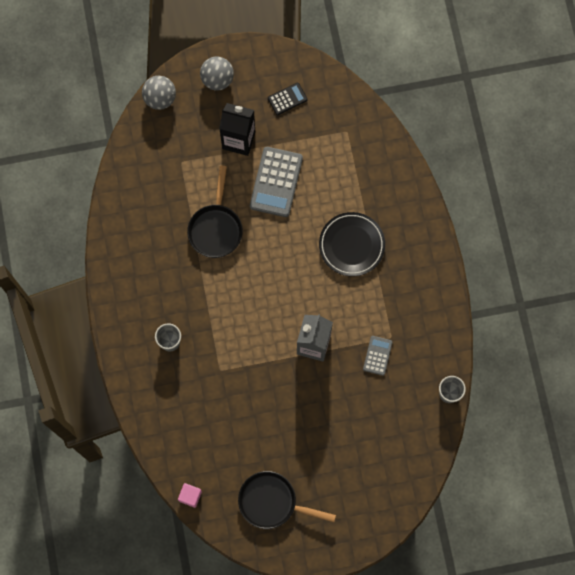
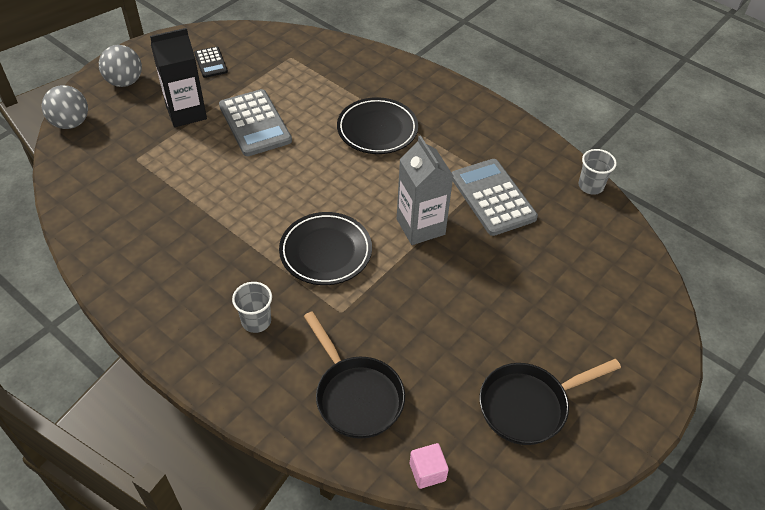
camera: 40 degrees left, 25 degrees down
black pan [187,166,243,258] -> black pan moved to [304,311,405,439]
black calculator [268,83,307,115] -> black calculator turned 135 degrees clockwise [194,46,228,78]
grey calculator [363,336,393,376] -> grey calculator [452,159,538,236], size x1.86
none -> black plate [279,212,372,285]

